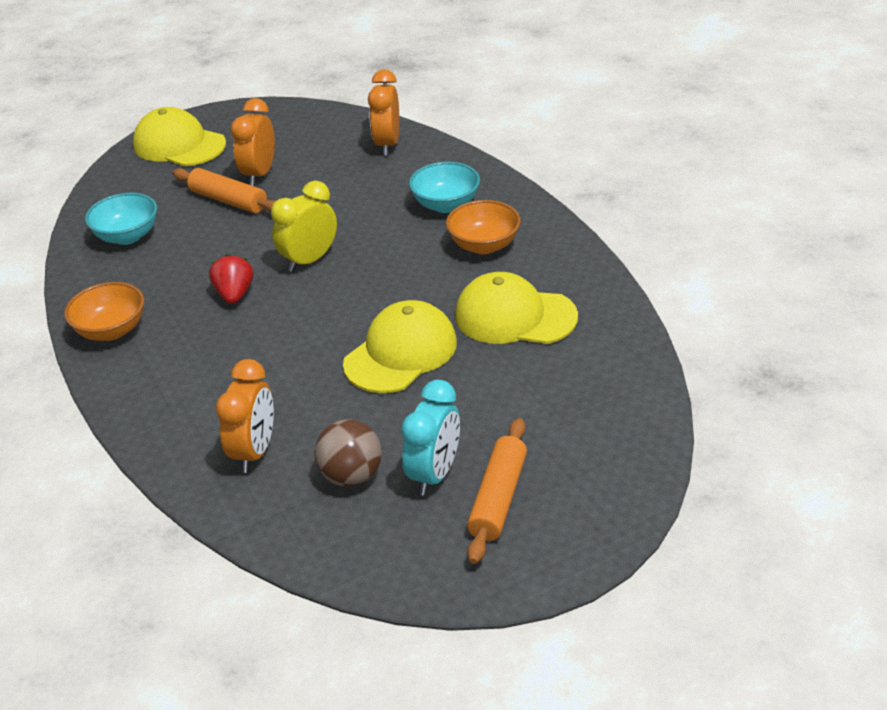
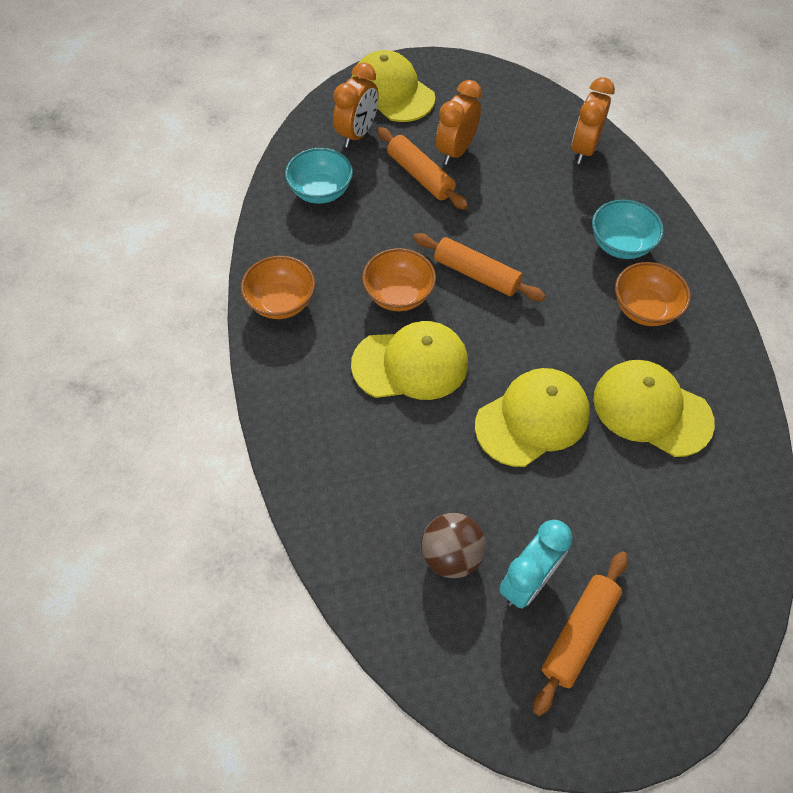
camera: 15 degrees right, 20 degrees up
red strawberry [209,254,253,304] -> orange bowl [362,248,436,311]
orange clock [216,359,274,473] -> orange clock moved to [333,62,379,148]
yellow clock [271,181,337,272] -> orange rolling pin [413,233,545,301]
none -> yellow cap [351,321,468,400]

